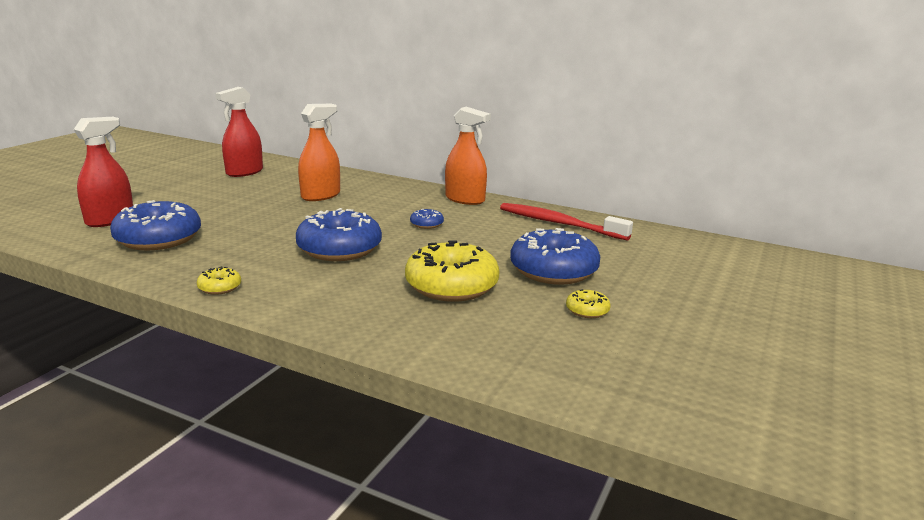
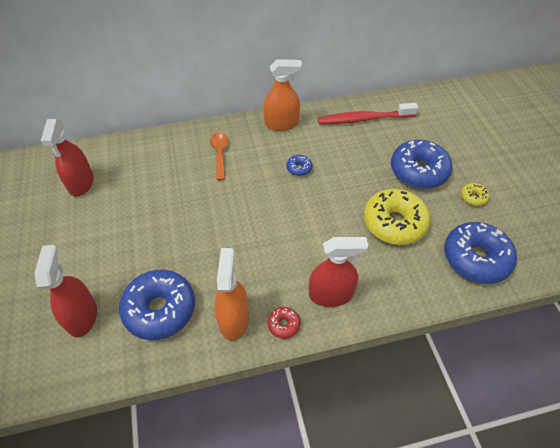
camera: 40 degrees left, 30 degrees up
yellow donut [197,266,241,295] -> red donut [267,307,300,339]
blue donut [296,208,382,261] -> blue donut moved to [444,222,517,284]
orange spray bottle [298,104,340,201] -> orange spray bottle moved to [215,248,249,341]
none -> orange spoon [210,132,228,180]
none -> red spray bottle [309,237,368,307]

